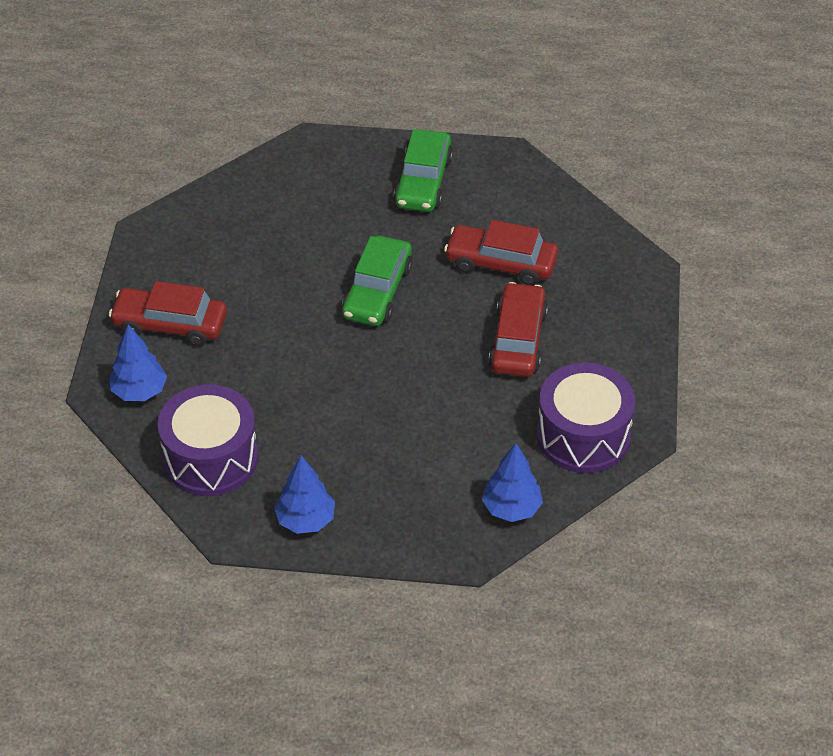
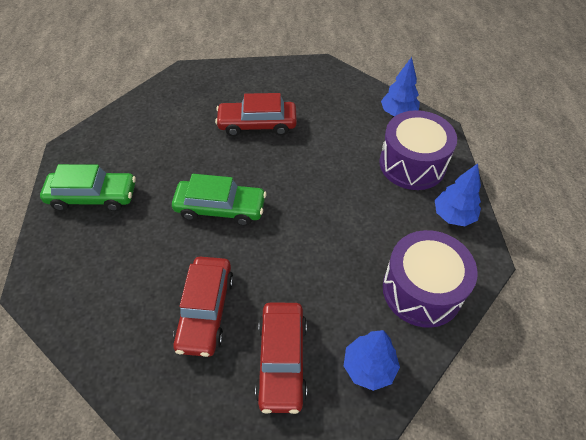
camera: 100 degrees left, 5 degrees up
red car [444,220,558,285] -> red car moved to [173,257,234,357]
purple drum [537,362,635,473] -> purple drum moved to [380,110,457,190]

